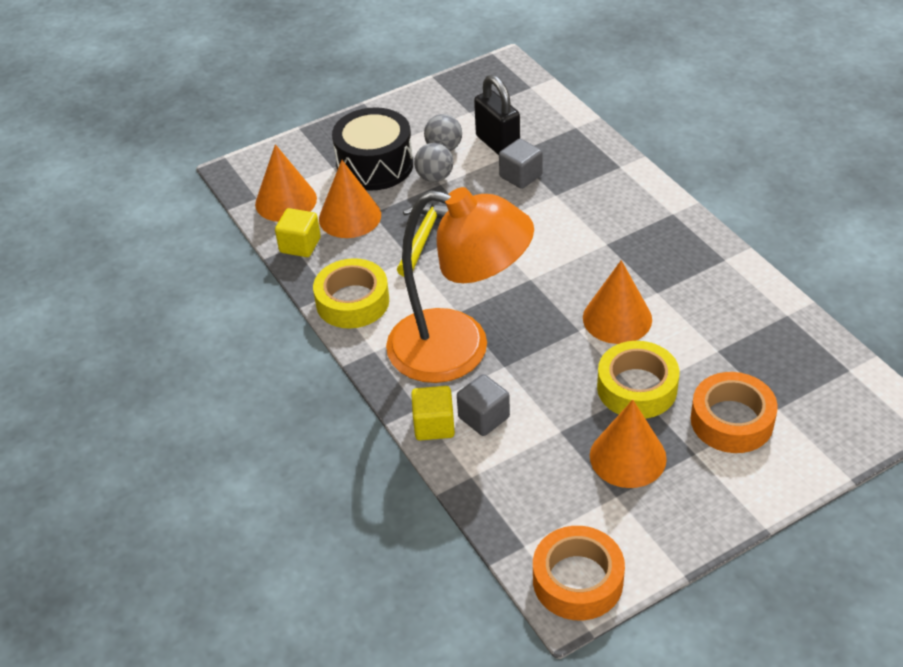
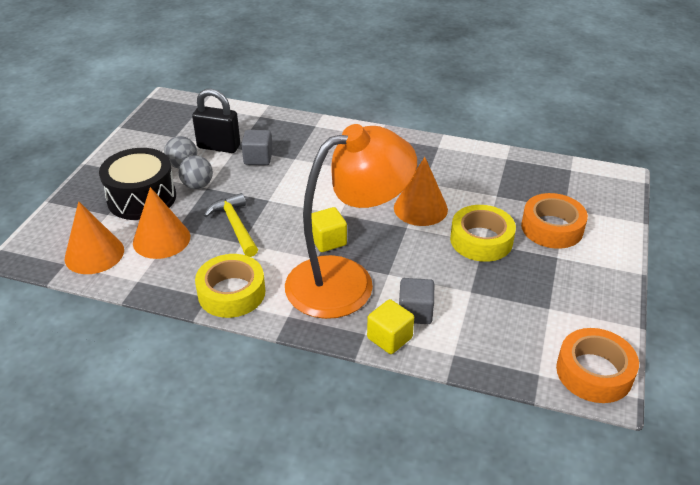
camera: 45 degrees left, 5 degrees down
yellow cube [275,208,321,257] -> yellow cube moved to [311,207,347,252]
orange cone [590,400,667,488] -> none

